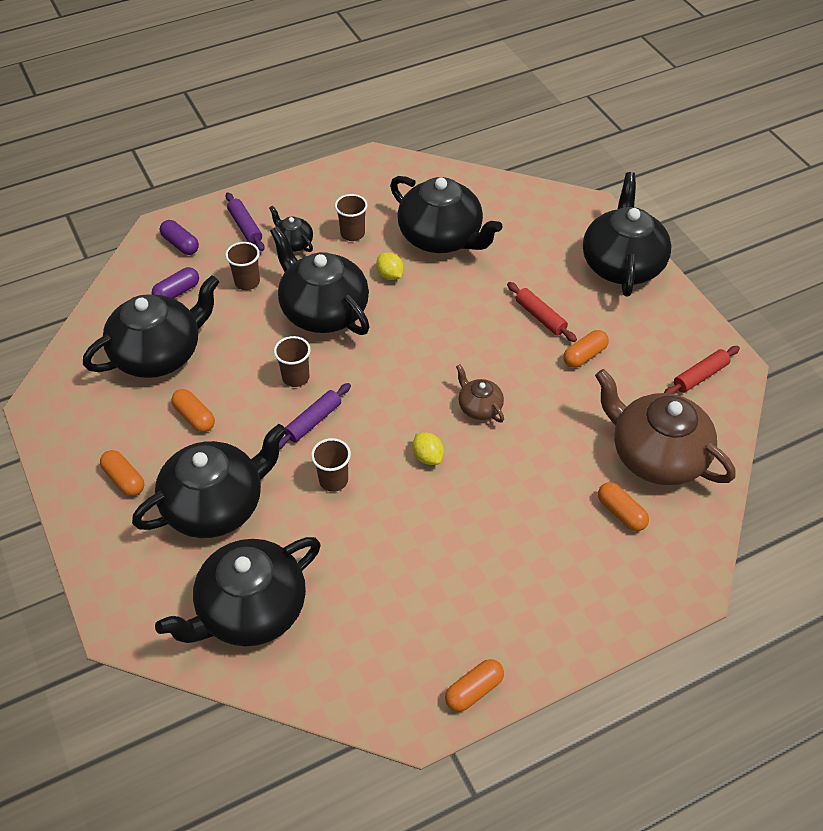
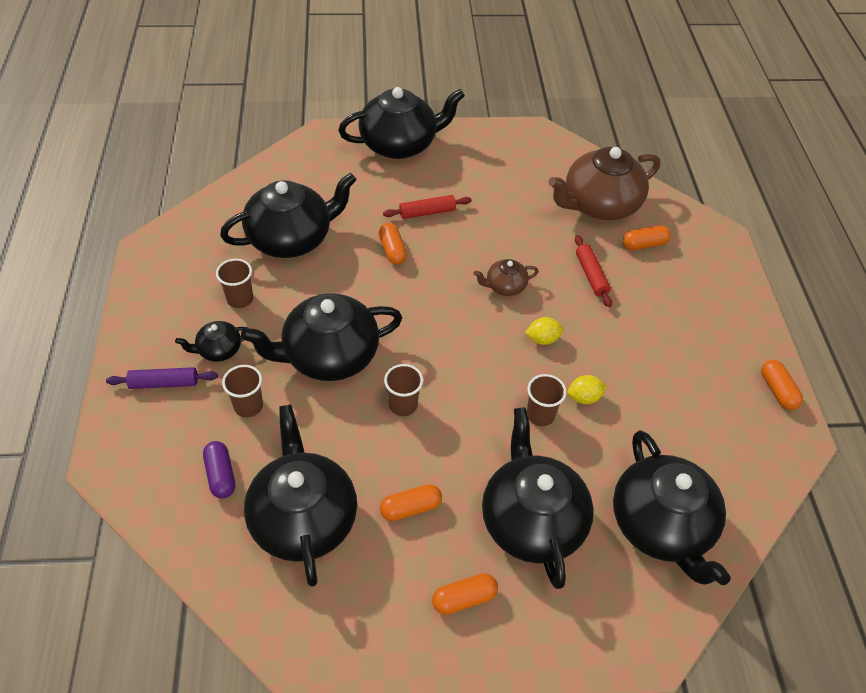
camera: 70 degrees left, 0 degrees up
purple capsule [160,220,199,255] -> none
purple rolling pin [279,383,351,449] -> none
yellow lemon [376,252,404,280] -> yellow lemon moved to [567,375,608,404]
orange capsule [563,330,609,368] -> orange capsule moved to [379,223,407,265]
black teapot [583,172,672,297] -> black teapot turned 135 degrees clockwise [338,87,465,159]
red rolling pin [664,346,740,394] -> red rolling pin moved to [575,235,612,307]

